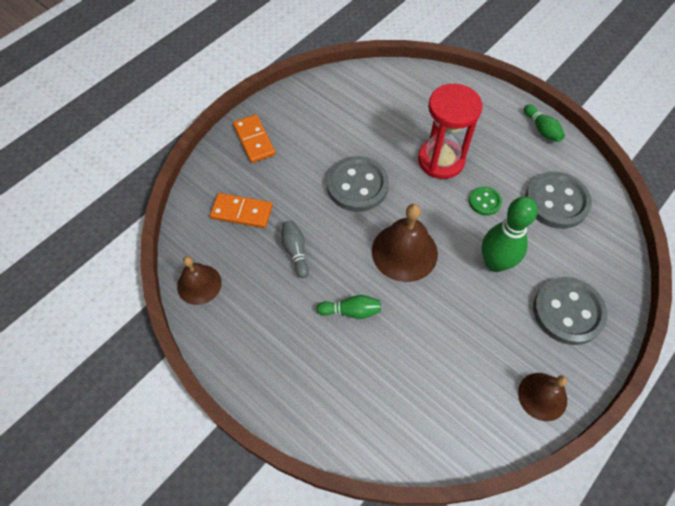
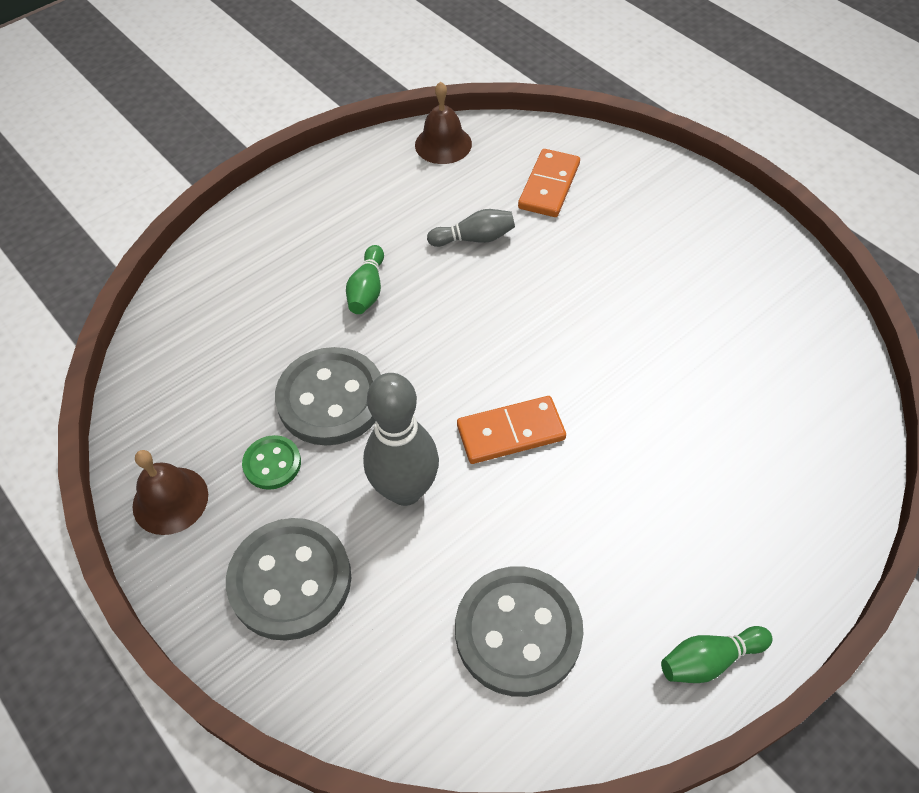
camera: 100 degrees right, 5 degrees down
orange domino [233,114,276,163] -> orange domino moved to [457,396,566,464]
grey button [327,156,389,212] -> grey button moved to [275,347,381,446]
brown bell [372,204,438,282] -> none
red hourglass [418,84,483,179] -> none
green button [469,186,502,215] -> green button moved to [242,435,301,490]
green bowling pin [482,197,538,272] -> grey bowling pin [363,373,439,506]

